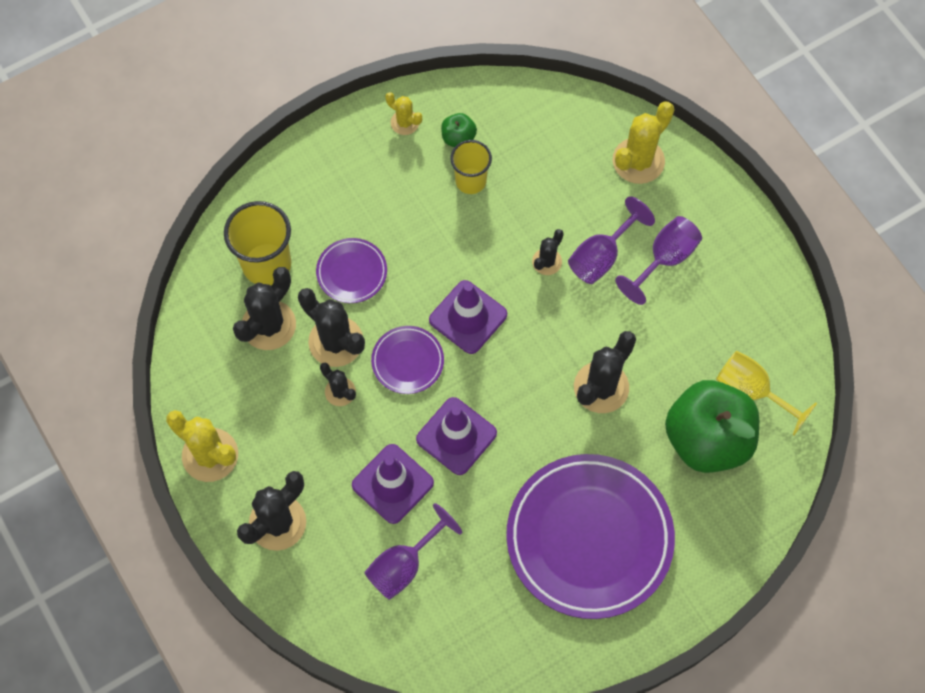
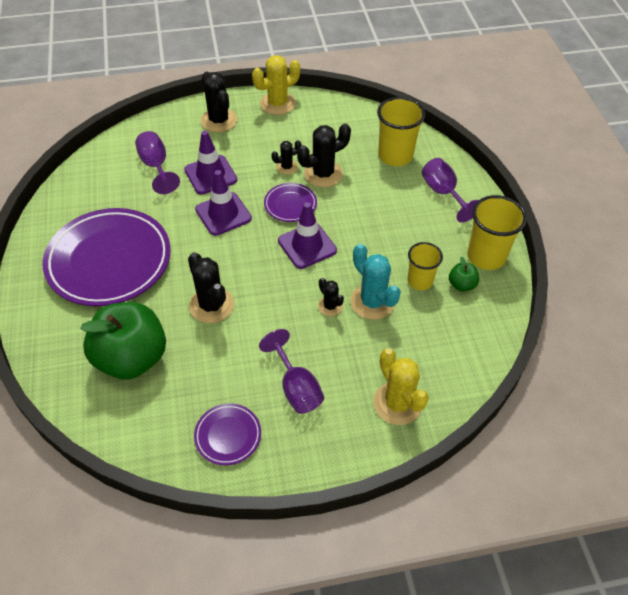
camera: 110 degrees right, 15 degrees down
black cactus [233,267,296,350] -> none
purple plate [316,238,387,303] -> purple plate moved to [194,403,261,465]
yellow cactus [385,92,422,135] -> yellow cup [467,195,527,270]
purple goblet [568,196,655,284] -> purple goblet moved to [422,158,478,223]
yellow goblet [716,351,817,435] -> none
none -> turquoise cactus [351,244,401,320]

